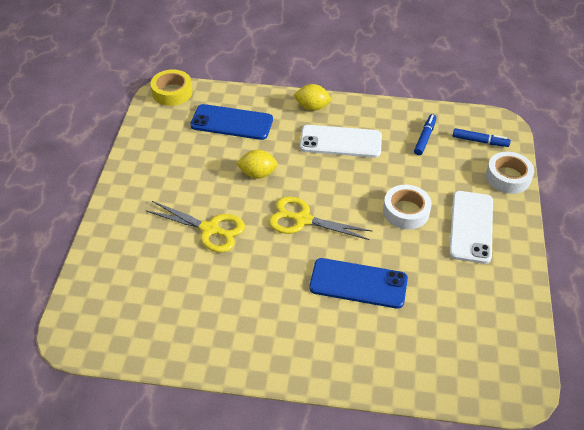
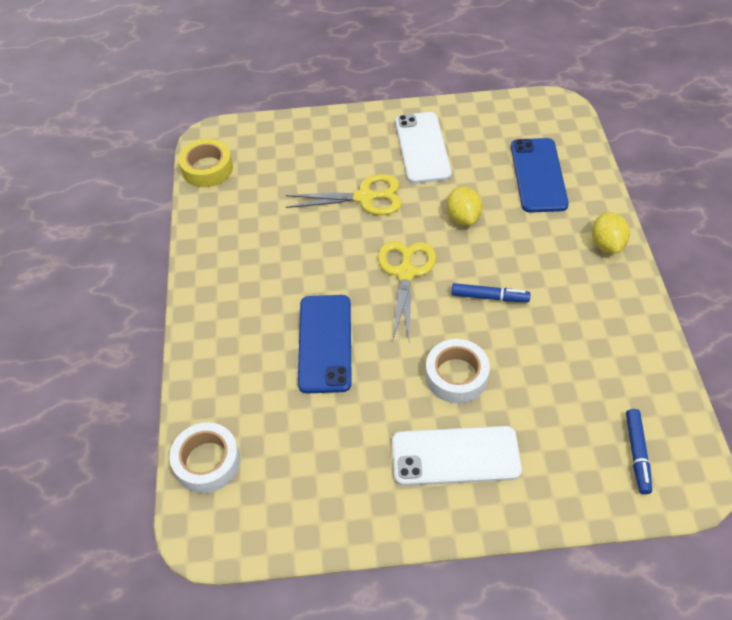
camera: 80 degrees right, 5 degrees up
yellow scissors [145,201,245,252] -> yellow scissors turned 105 degrees counterclockwise [285,174,402,215]
yellow tape [151,70,192,106] -> yellow tape moved to [179,139,233,187]
white phone [300,125,382,158] -> white phone moved to [395,112,452,184]
blue marker [414,114,436,155] -> blue marker moved to [451,283,531,302]
white tape [486,152,534,194] -> white tape moved to [169,422,240,493]

